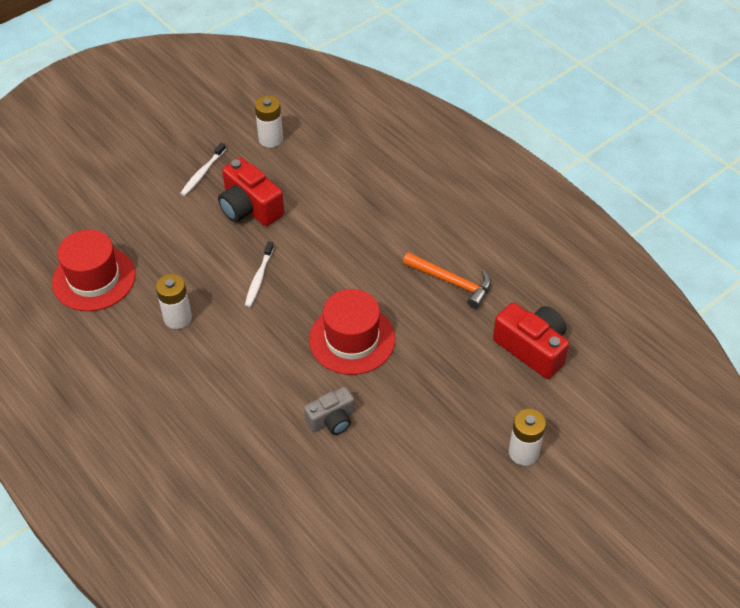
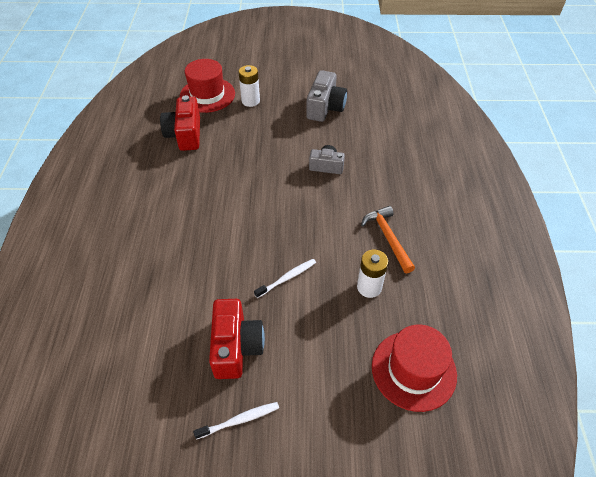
camera: 140 degrees left, 0 degrees up
white battery [255,96,283,148] -> none
red hat [309,289,395,375] -> red hat moved to [180,59,235,113]
orange hammer [403,252,491,309] -> orange hammer moved to [361,206,415,273]
none -> grey camera [306,70,347,122]

